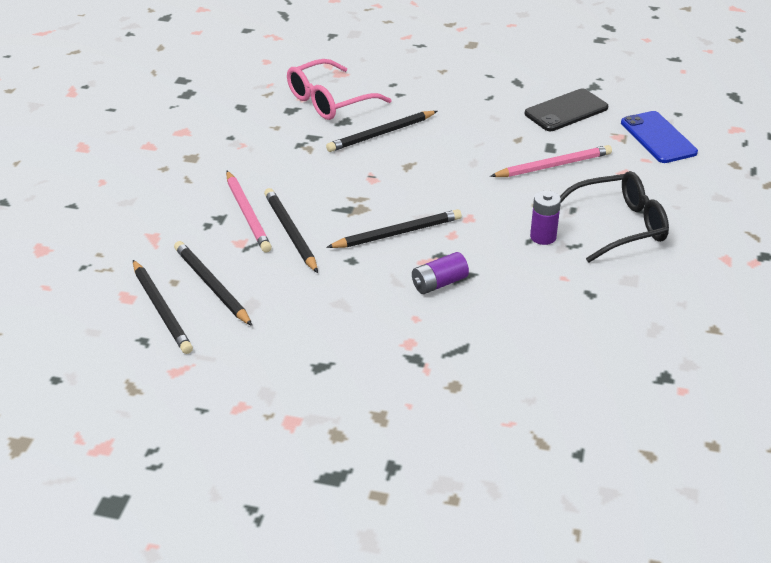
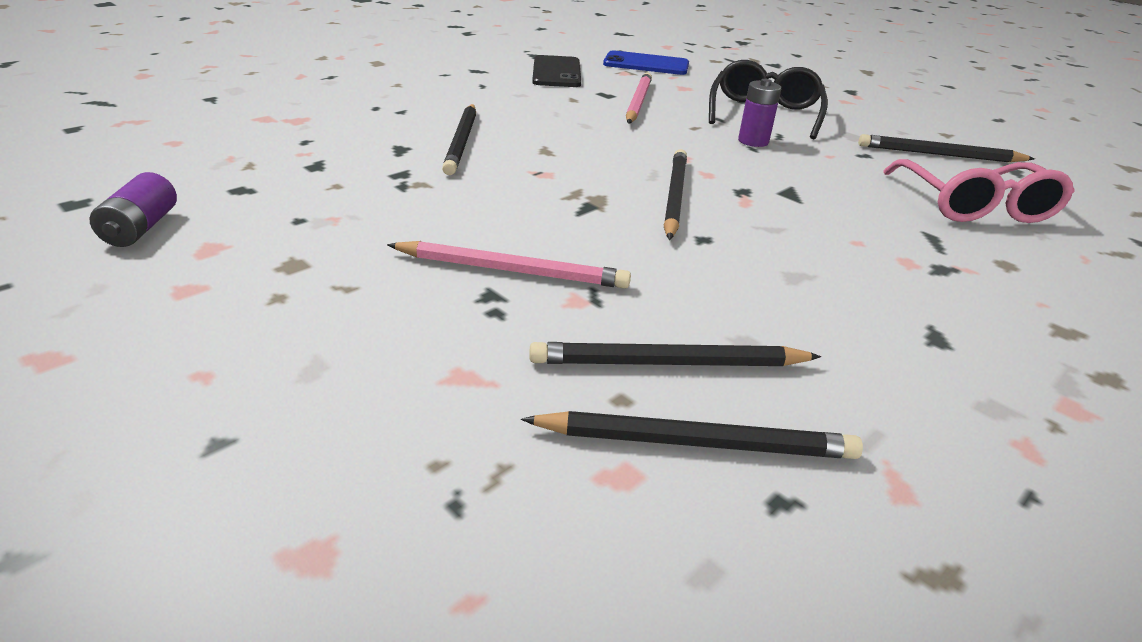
camera: 60 degrees left, 5 degrees down
black pencil [264,188,318,273] -> black pencil moved to [858,134,1035,162]
pink glasses [287,59,392,120] -> pink glasses moved to [883,159,1075,223]
purple battery [412,252,469,294] -> purple battery moved to [89,172,177,247]

